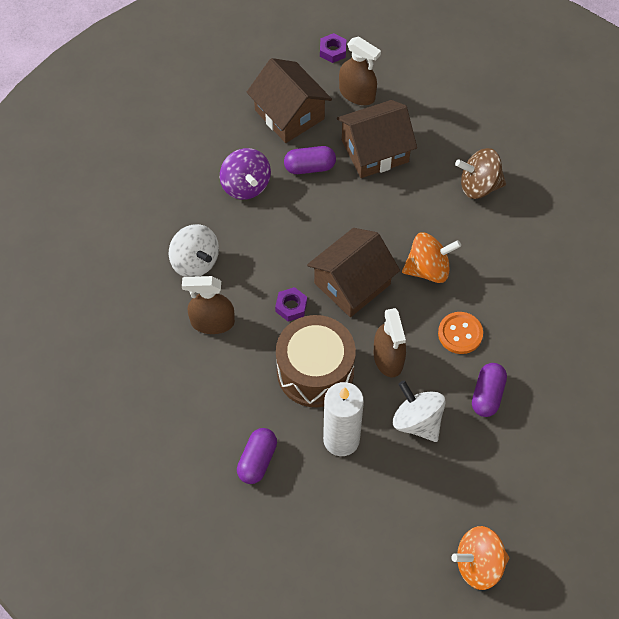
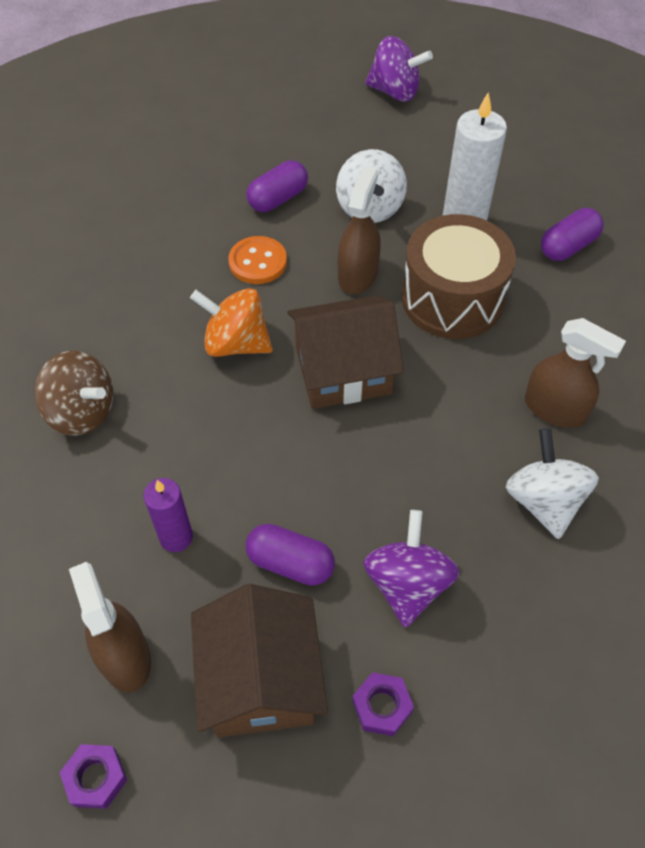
camera: 150 degrees left, 5 degrees down
purple nut [275,287,307,322] -> purple nut moved to [352,672,414,736]
brown house [337,100,417,178] -> purple candle [144,478,193,552]
orange spinning top [451,526,509,590] -> purple spinning top [365,36,433,101]

